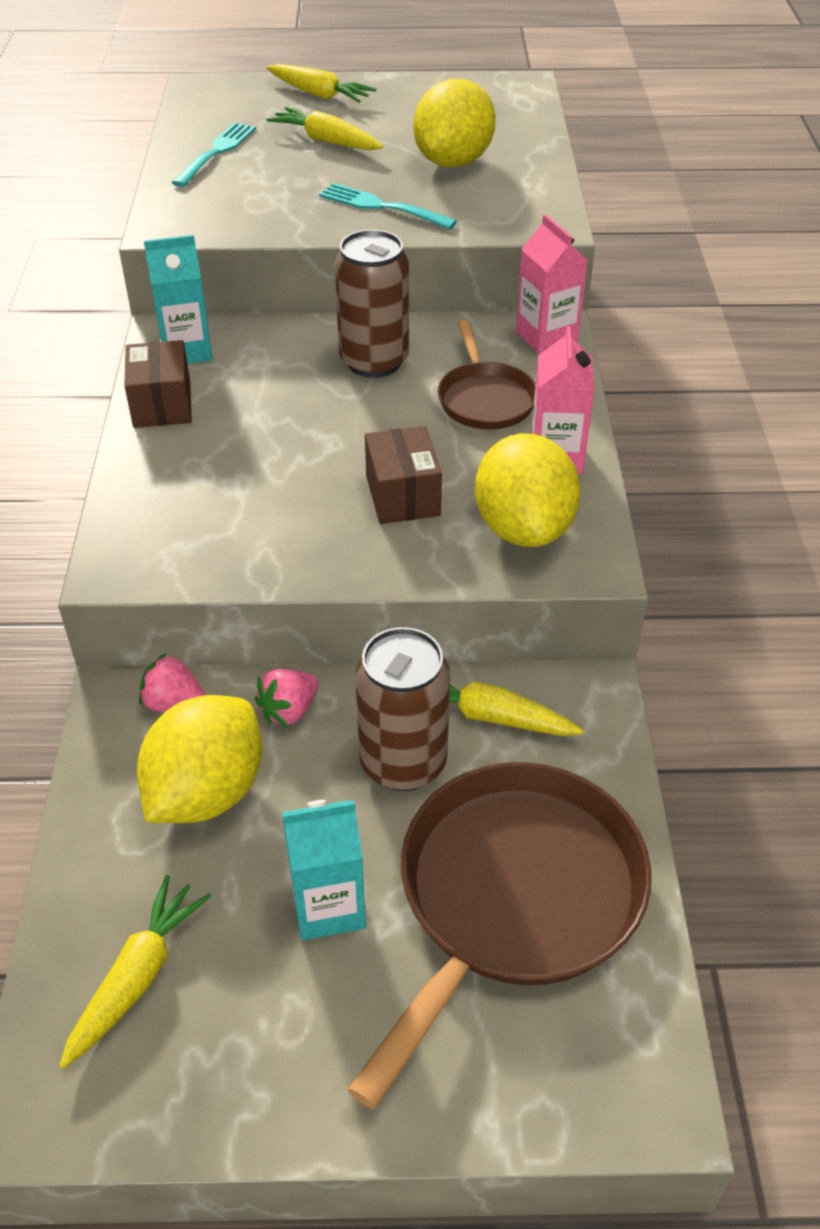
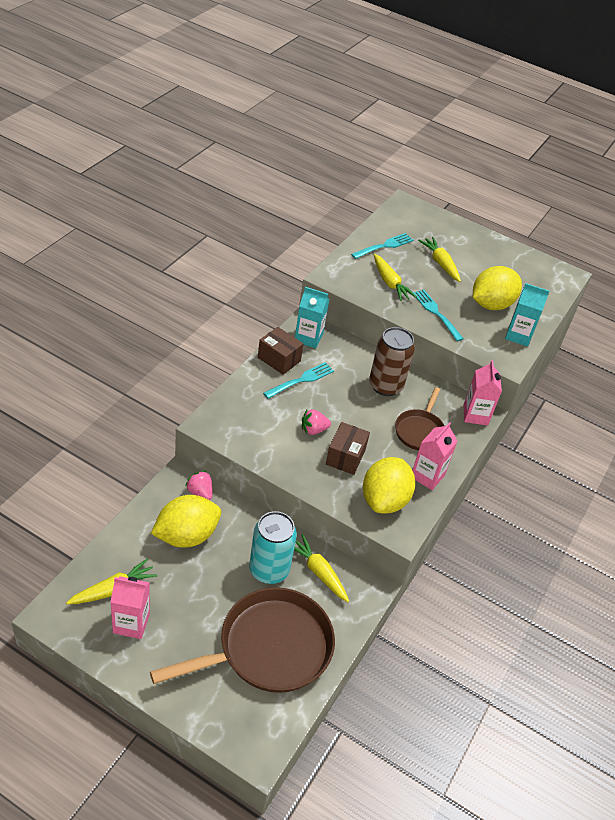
camera: 25 degrees right, 0 degrees up
brown box [124,340,192,428] -> brown box turned 75 degrees counterclockwise [258,327,304,375]
pink strawberry [255,669,318,727] -> pink strawberry moved to [302,409,331,435]
yellow carrot [267,64,377,103] -> yellow carrot moved to [374,254,417,301]
turquoise carton [282,800,366,941] -> turquoise carton moved to [505,283,550,347]
brown can [355,627,450,791] -> turquoise can [249,511,297,584]
none -> pink carton [110,576,150,639]
none -> turquoise fork [263,362,334,399]

